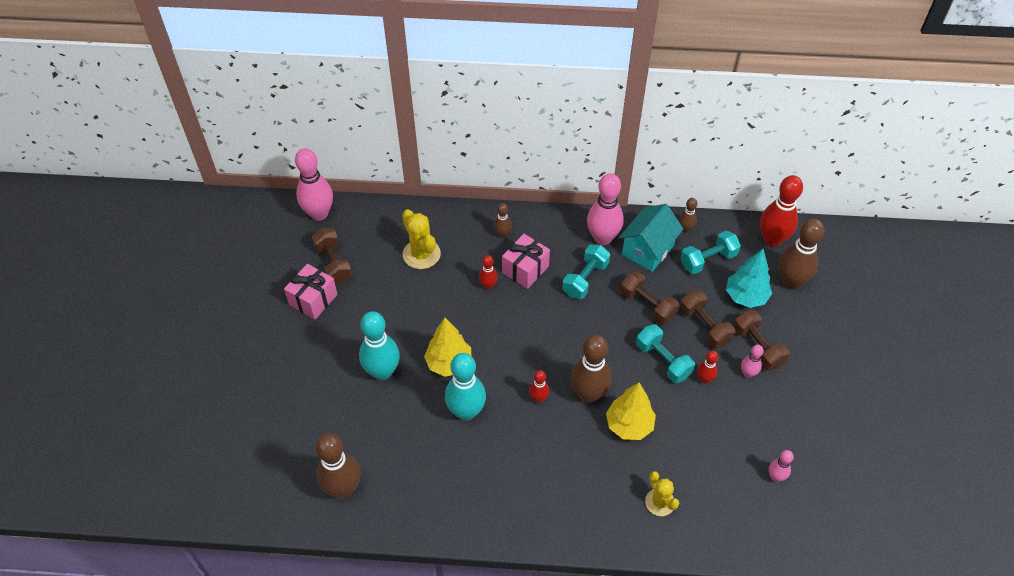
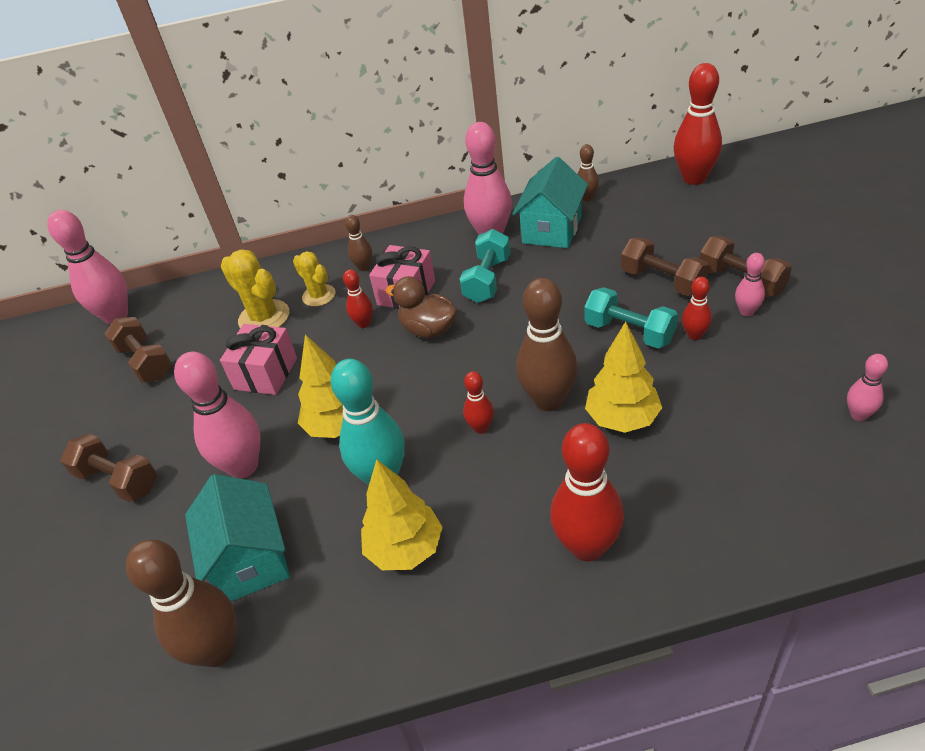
camera: 10 degrees left, 10 degrees down
pink gift [284,264,338,320] -> pink gift moved to [220,324,297,395]
turquoise bowling pin [359,311,400,380] -> pink bowling pin [174,351,261,478]
brown dumbbell [620,271,679,325] -> brown dumbbell moved to [60,434,157,502]
yellow cactus [645,471,679,516] -> yellow cactus moved to [293,251,335,307]
turquoise dumbbell [680,231,741,274] -> none
turquoise tree [726,249,772,308] -> none
brown bowling pin [779,218,825,290] -> none
none -> turquoise house [185,474,290,601]
none -> yellow tree [361,459,443,570]
none -> brown duck [385,276,457,338]
none -> red bowling pin [550,423,624,561]

